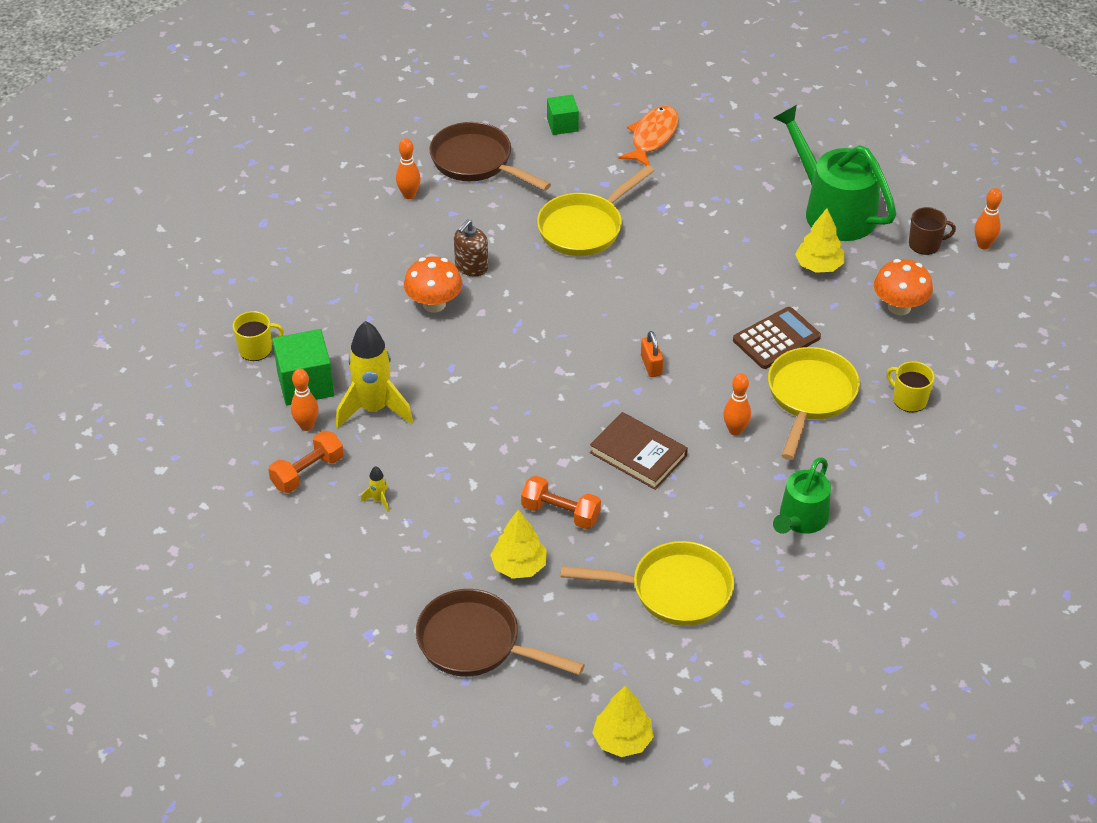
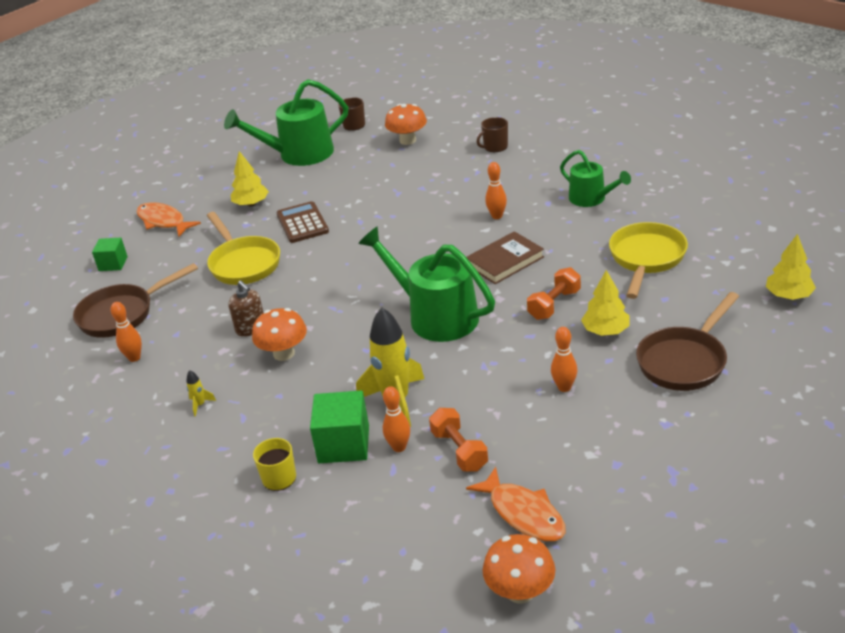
camera: 70 degrees left, 10 degrees down
yellow rocket [361,466,389,512] -> yellow rocket moved to [187,370,216,416]
orange padlock [641,331,663,377] -> none
brown calculator [733,307,821,369] -> brown calculator moved to [276,201,329,243]
yellow pan [768,347,860,460] -> none
yellow tree [795,208,844,273] -> yellow tree moved to [231,151,269,206]
yellow mug [887,361,935,412] -> brown mug [477,117,508,152]
orange bowling pin [975,188,1002,249] -> orange bowling pin moved to [551,327,578,392]
none -> green watering can [358,226,495,342]
none -> orange fish [466,467,566,542]
none -> orange mushroom [483,534,555,603]

